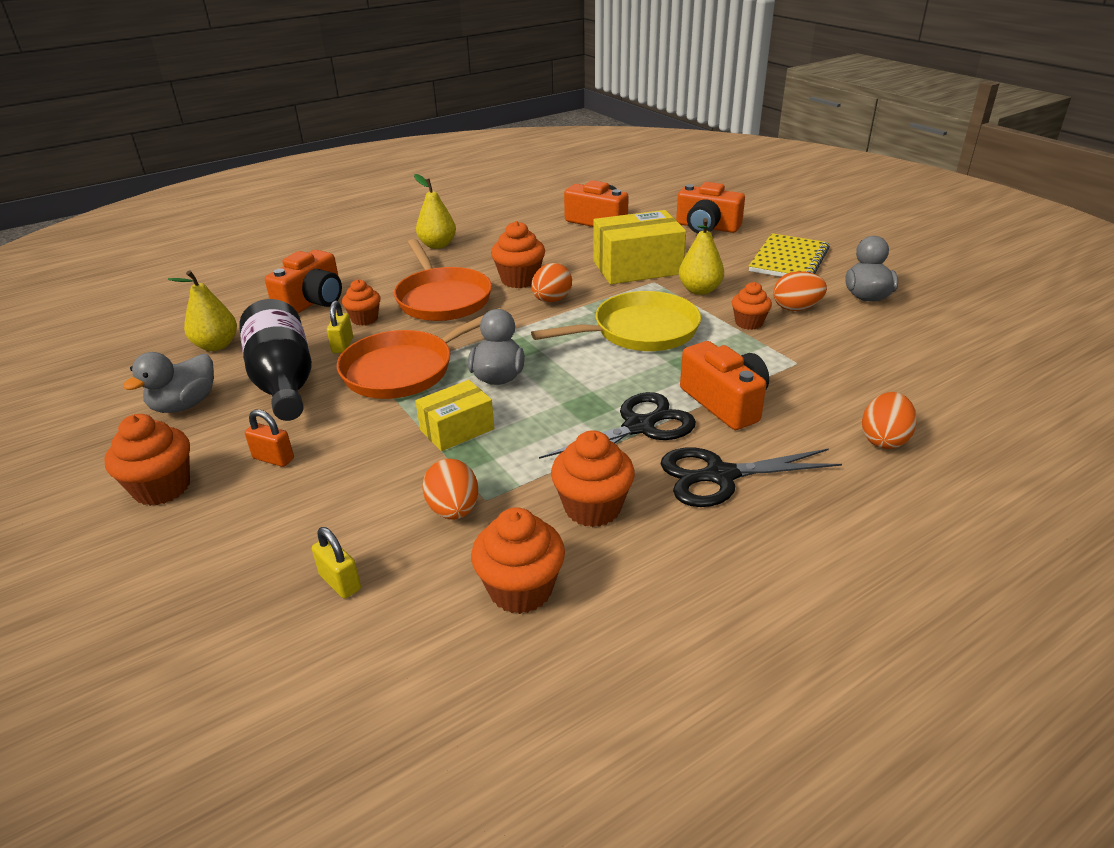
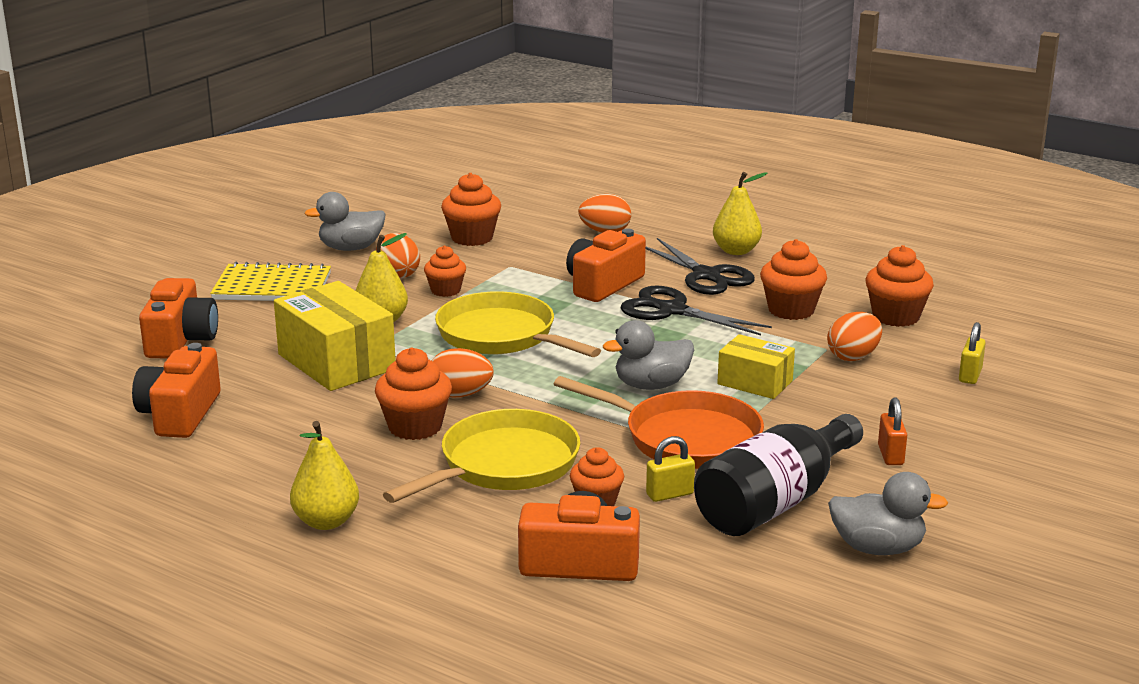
camera: 115 degrees left, 10 degrees down
orange cupcake [104,414,190,506] -> orange cupcake moved to [441,173,501,246]
yellow pear [168,270,237,351] -> yellow pear moved to [713,172,768,255]
orange pan [394,239,492,321] -> yellow pan [383,409,580,503]

